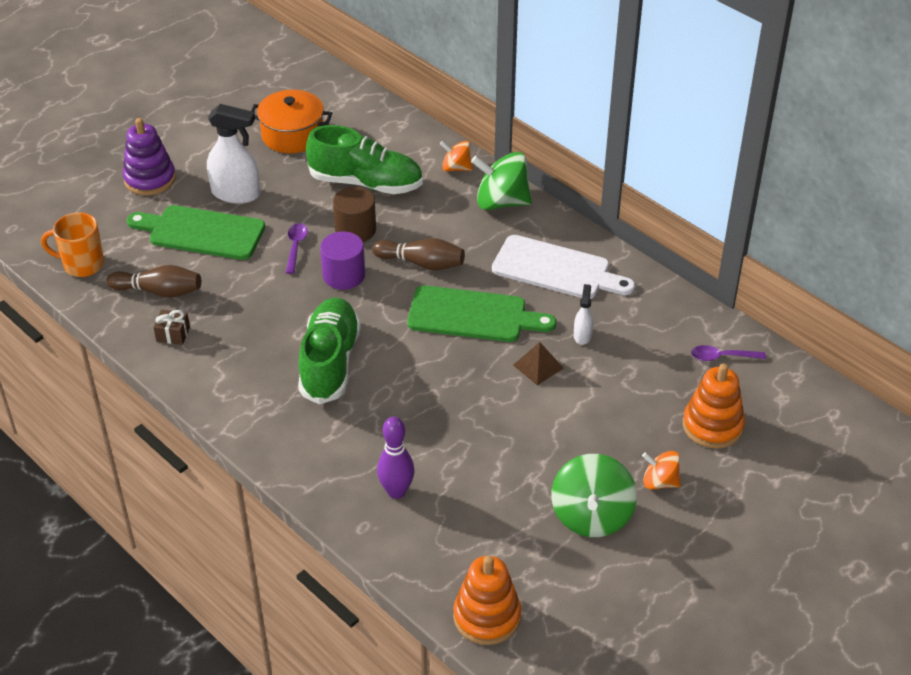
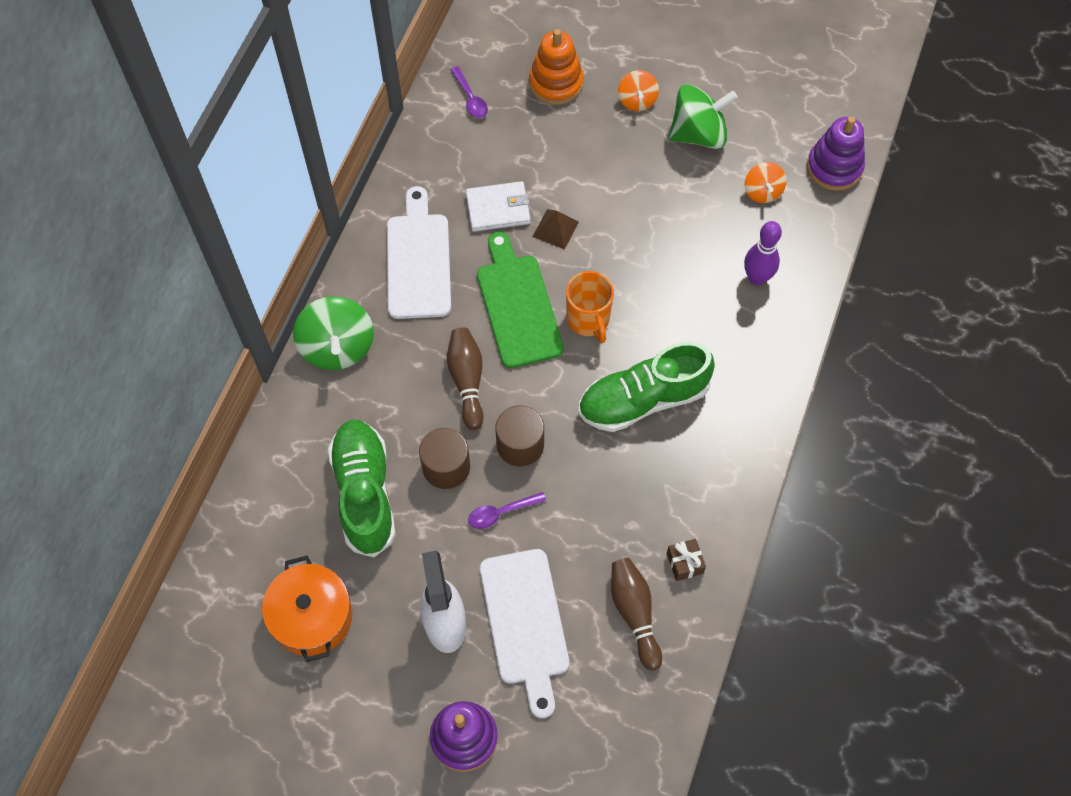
camera: 115 degrees left, 20 degrees up
orange mug [41,212,104,277] -> orange mug moved to [566,271,614,343]
green cutting board [127,205,265,260] -> white cutting board [480,549,569,718]
purple cylinder [320,231,365,290] -> brown cylinder [496,405,544,466]
orange spinning top [440,141,473,171] -> orange spinning top moved to [744,162,787,203]
orange stacking toy [453,555,521,645] -> purple stacking toy [807,116,865,191]
white spray bottle [574,284,593,345] -> white wallet [466,181,531,232]

